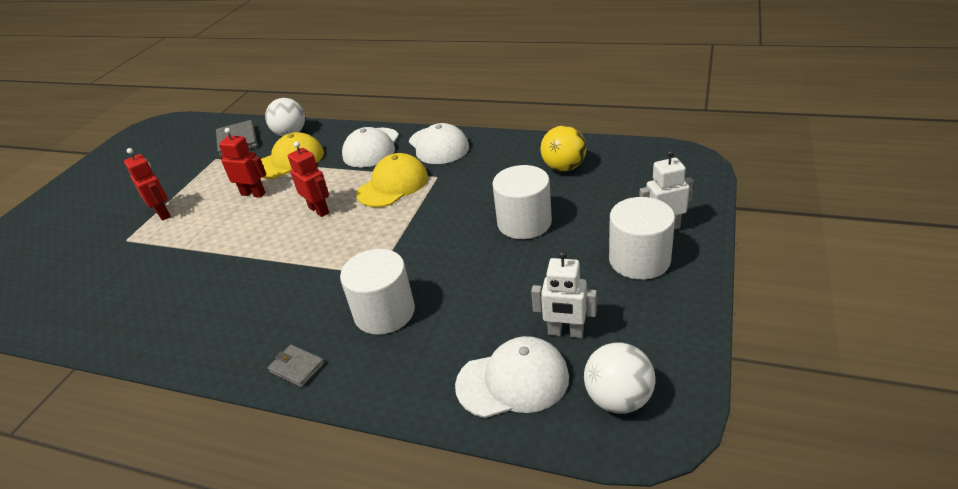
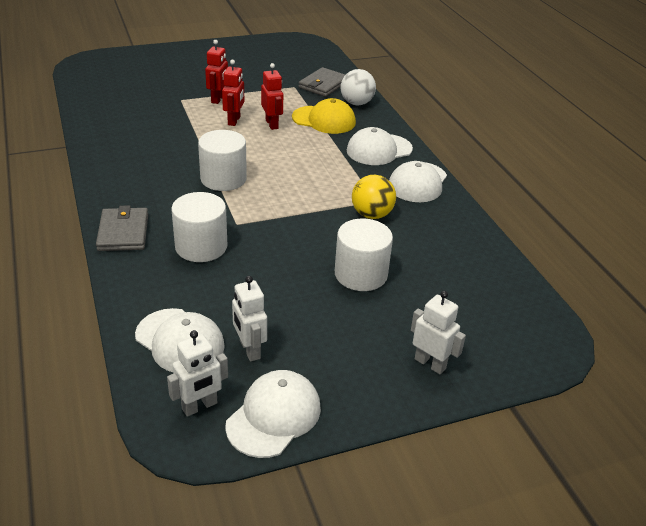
camera: 45 degrees right, 0 degrees up
grey wallet [267,345,325,387] -> grey wallet [96,205,148,251], size x1.70
red robot [288,141,329,217] -> red robot moved to [222,60,244,126]
yellow cap [356,153,428,207] -> none
yellow ball [540,125,586,172] -> yellow ball moved to [352,175,396,219]
white ball [584,342,655,414] -> white robot [167,330,228,417]
white cylinder [609,197,675,280] -> white cylinder moved to [198,130,247,191]
none -> white cap [225,370,321,458]

